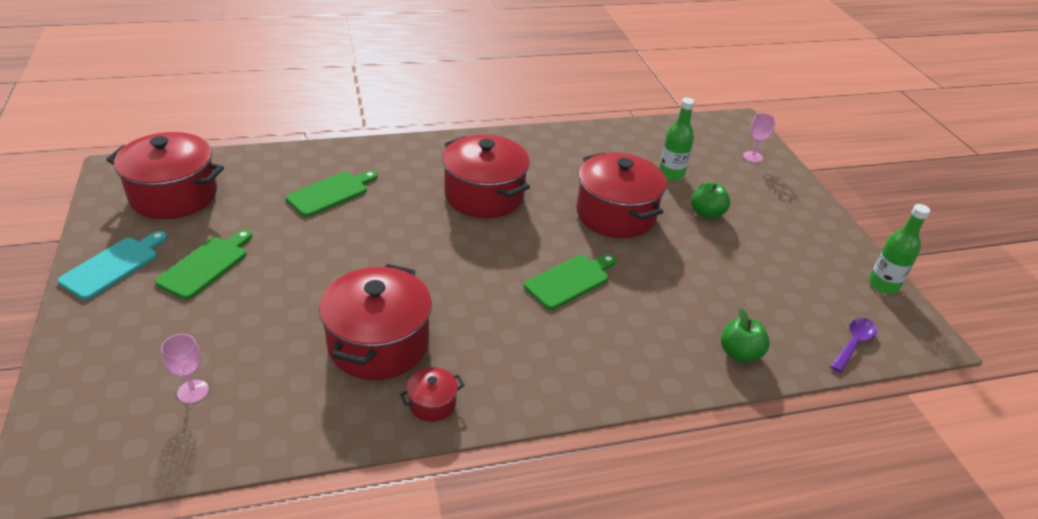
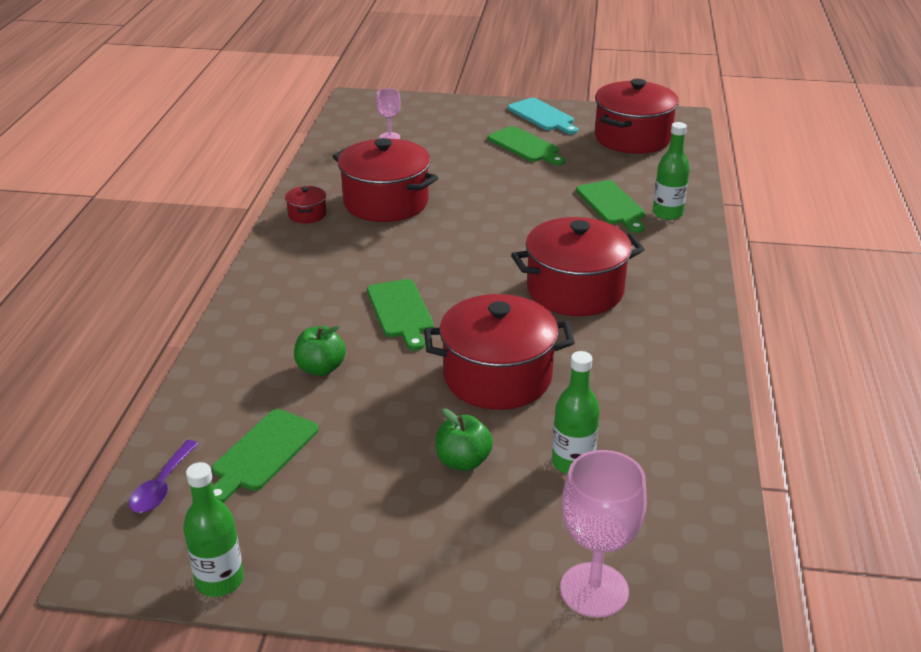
camera: 115 degrees right, 5 degrees down
green apple [721,308,770,363] -> green apple moved to [294,326,346,376]
pink goblet [743,113,776,163] -> pink goblet [560,450,647,618], size x1.83
purple spoon [830,318,877,373] -> purple spoon turned 45 degrees clockwise [129,440,199,513]
none -> green cutting board [212,409,318,503]
none -> green bottle [653,122,690,220]

